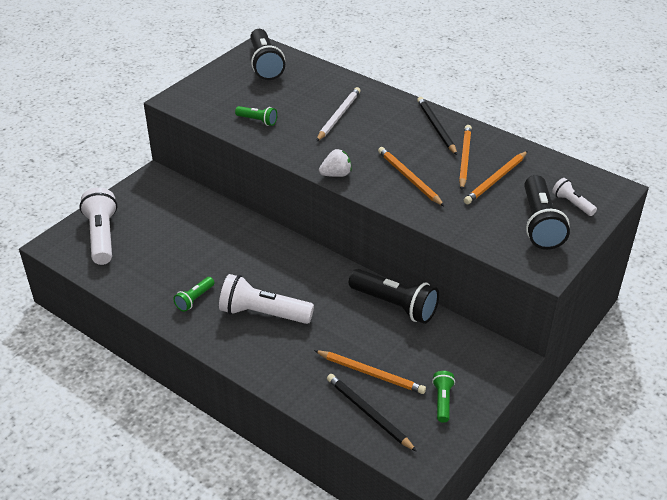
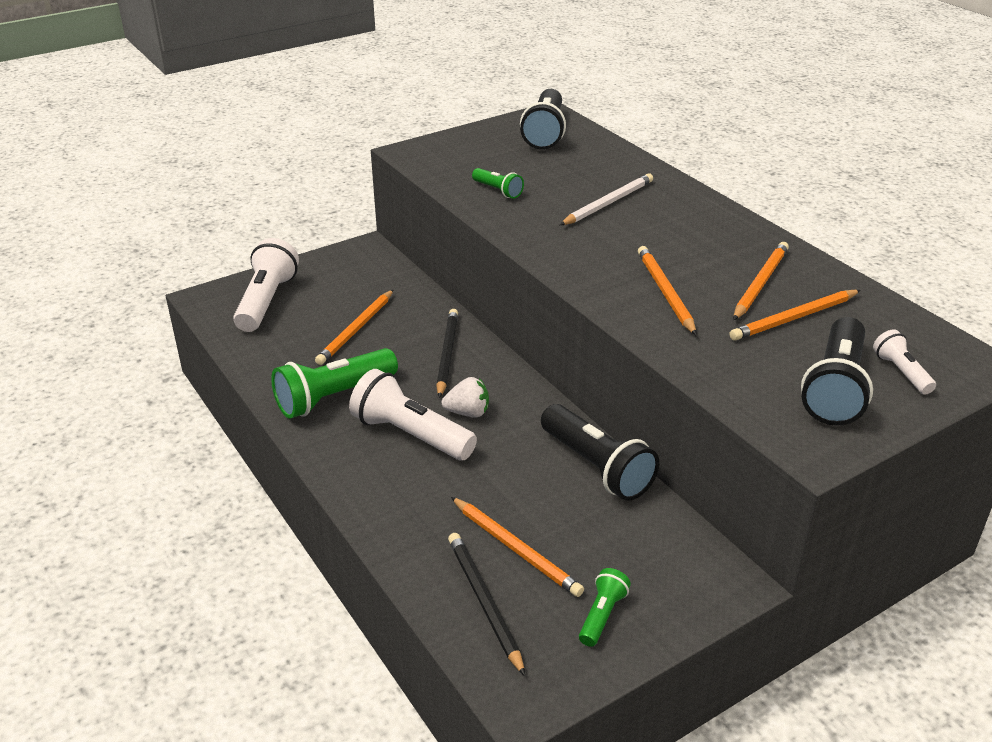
camera: 20 degrees right, 5 degrees down
green flashlight [173,277,214,312] -> green flashlight [271,348,398,418], size x1.94
white strawberry [319,149,352,177] -> white strawberry moved to [442,377,489,417]
black pencil [417,97,457,155] -> black pencil moved to [436,309,458,398]
none -> orange pencil [315,290,393,365]

